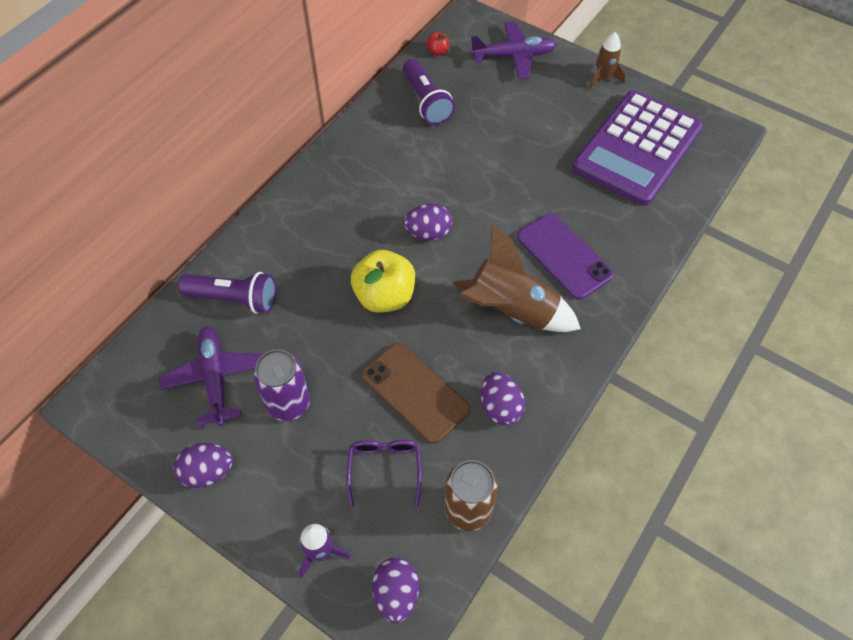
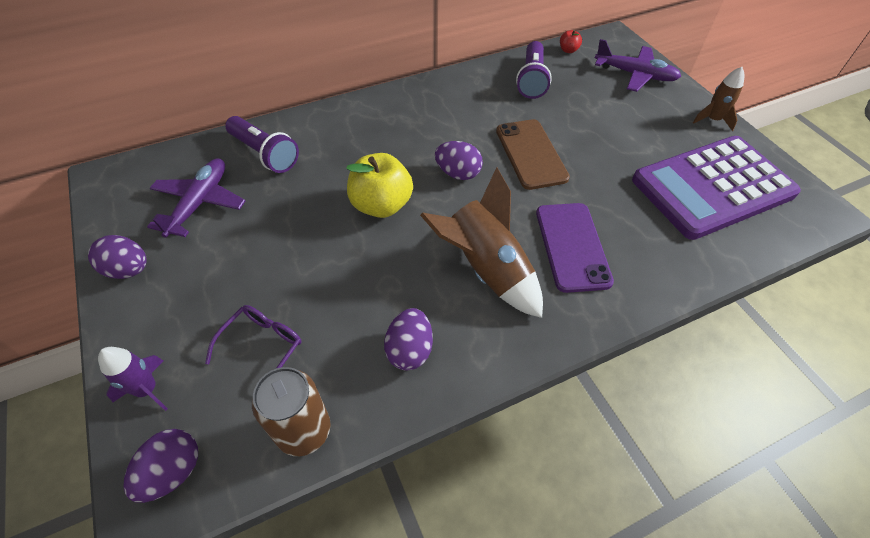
camera: 30 degrees right, 5 degrees down
purple can [253,349,310,421] -> none
brown phone [362,343,470,444] -> brown phone moved to [496,119,570,190]

